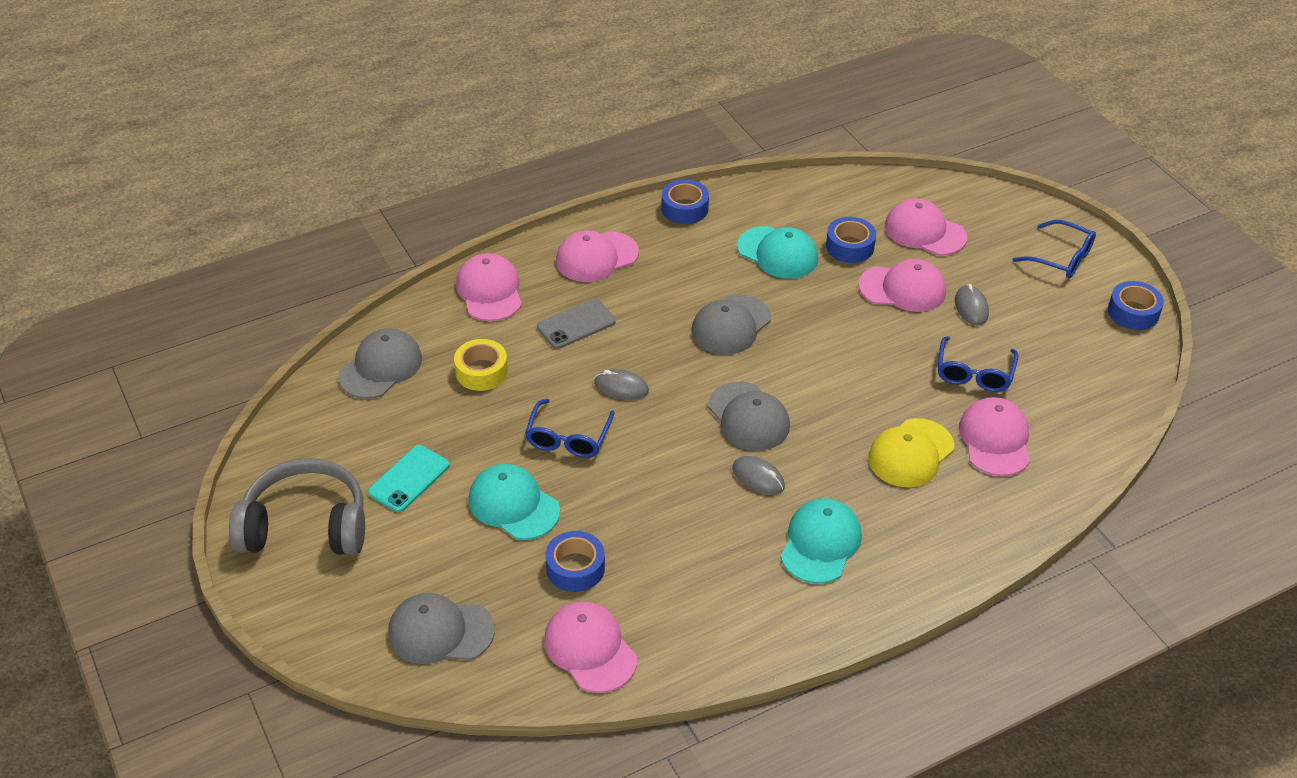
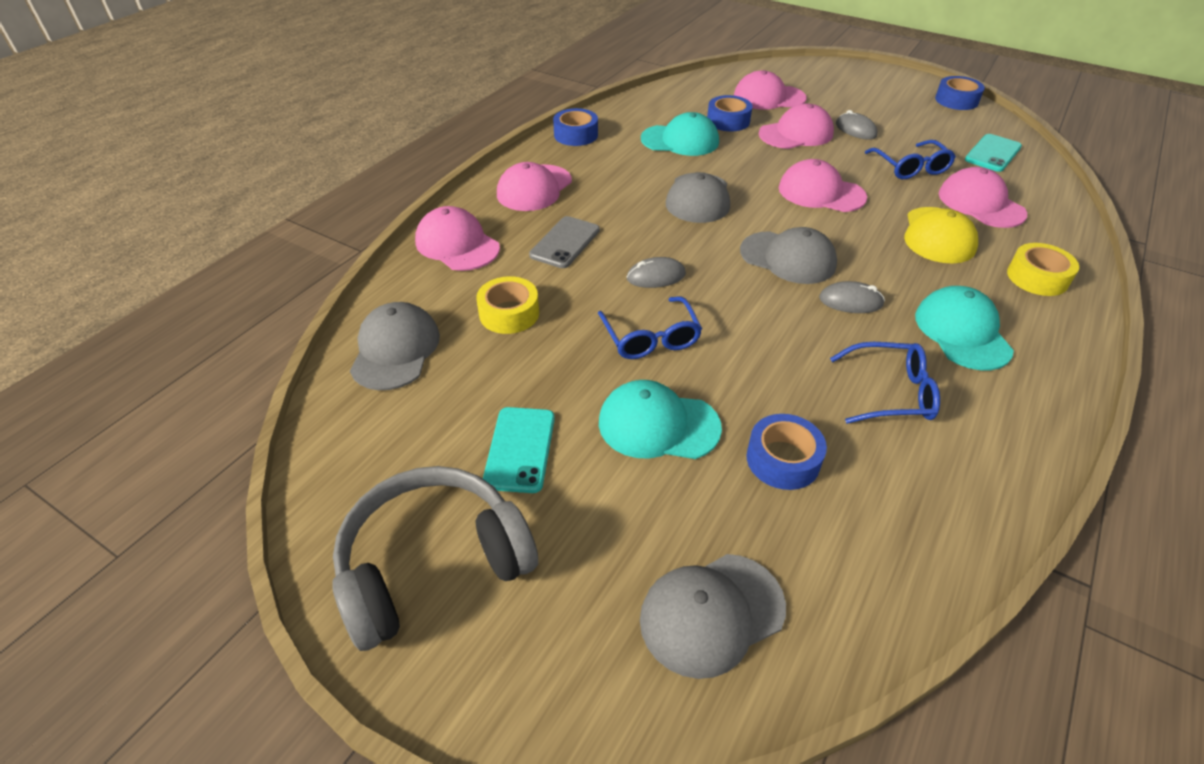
camera: 30 degrees left, 0 degrees up
pink cap [544,602,637,693] -> pink cap moved to [779,159,867,212]
blue glasses [1013,220,1096,278] -> blue glasses moved to [830,342,940,424]
none -> turquoise phone [965,134,1022,172]
none -> yellow tape [1007,243,1079,296]

